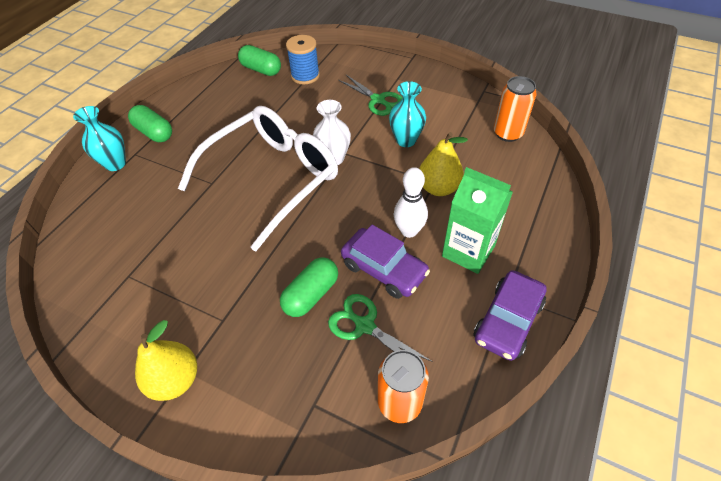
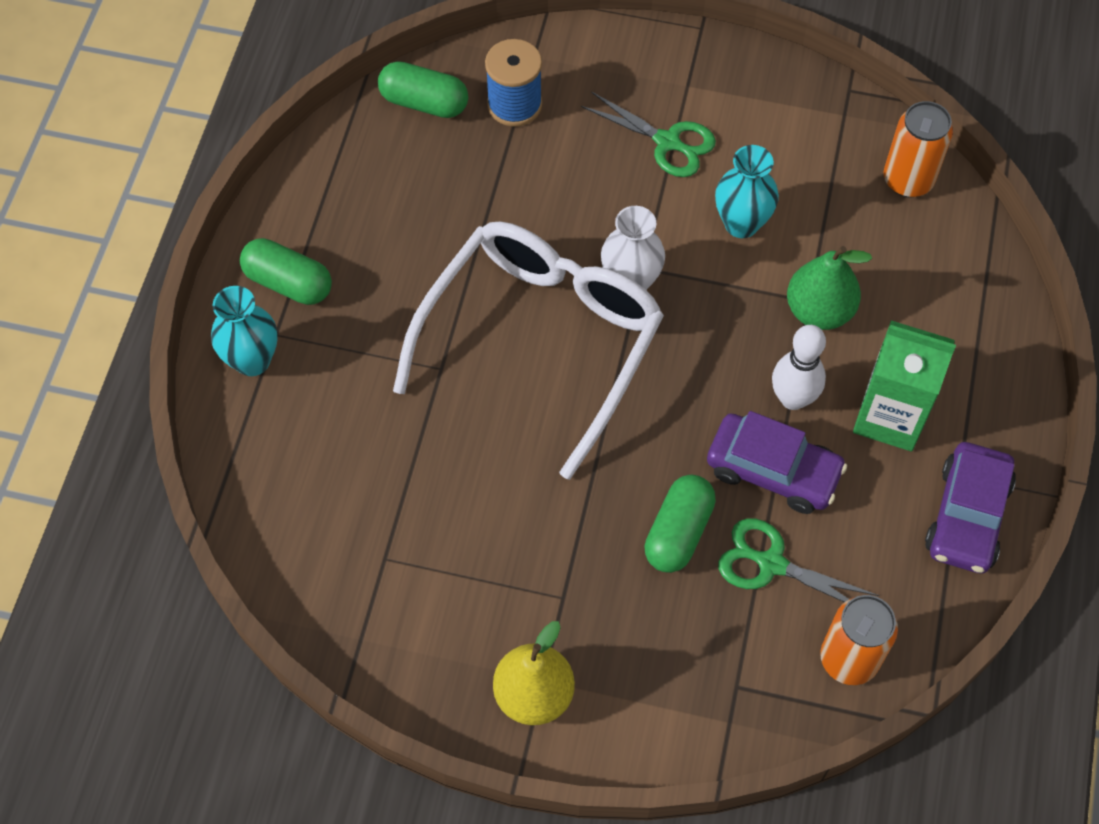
camera: 15 degrees left, 10 degrees up
yellow pear [419,132,468,196] -> green pear [787,246,872,330]

